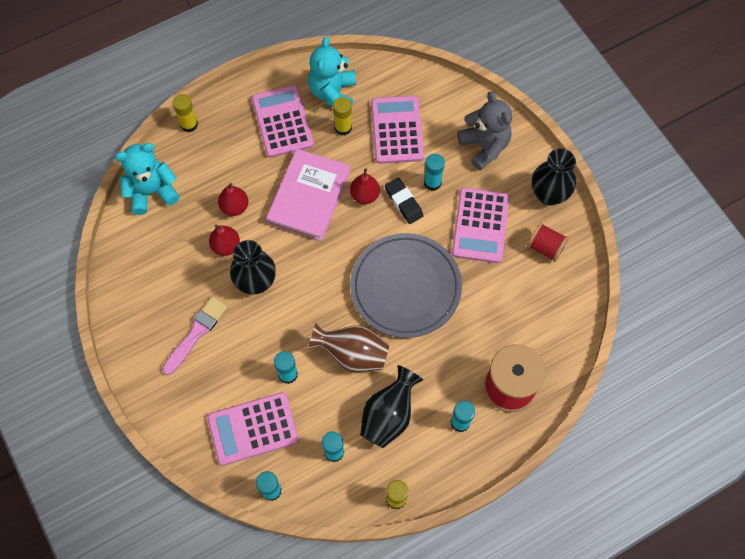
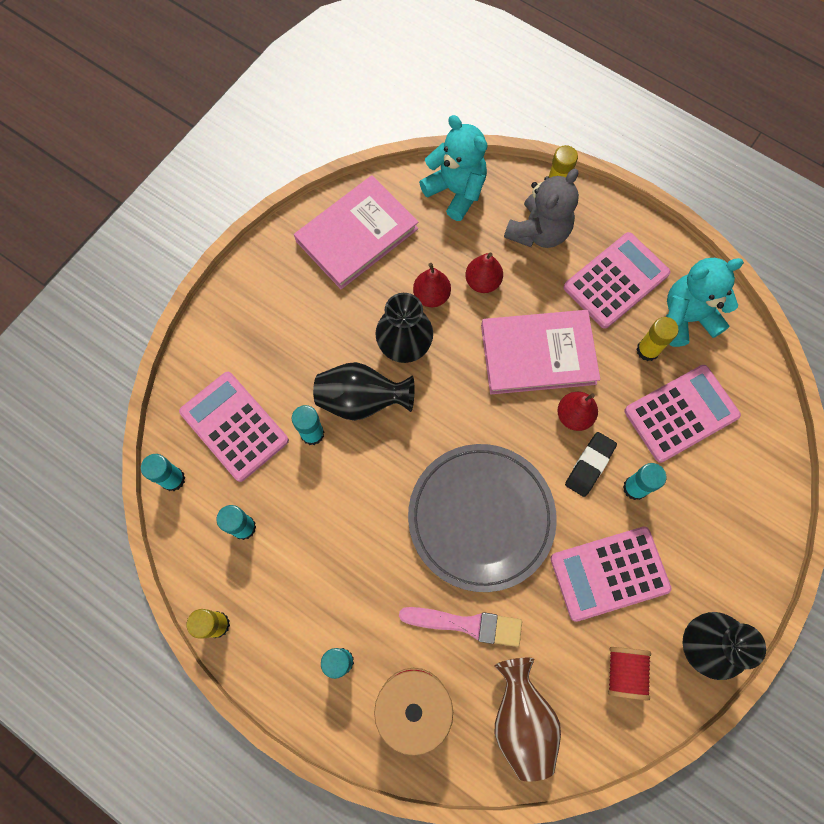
camera: 65 degrees right, 5 degrees up
pink brush [162,296,228,375] -> pink brush moved to [399,607,522,647]
brown vase [308,323,389,372] -> brown vase moved to [494,658,561,782]
black vase [360,365,423,448] -> black vase moved to [313,362,414,421]
grey teddy bear [457,92,512,171] -> grey teddy bear moved to [504,169,579,248]
none -> pink book [294,175,419,289]

